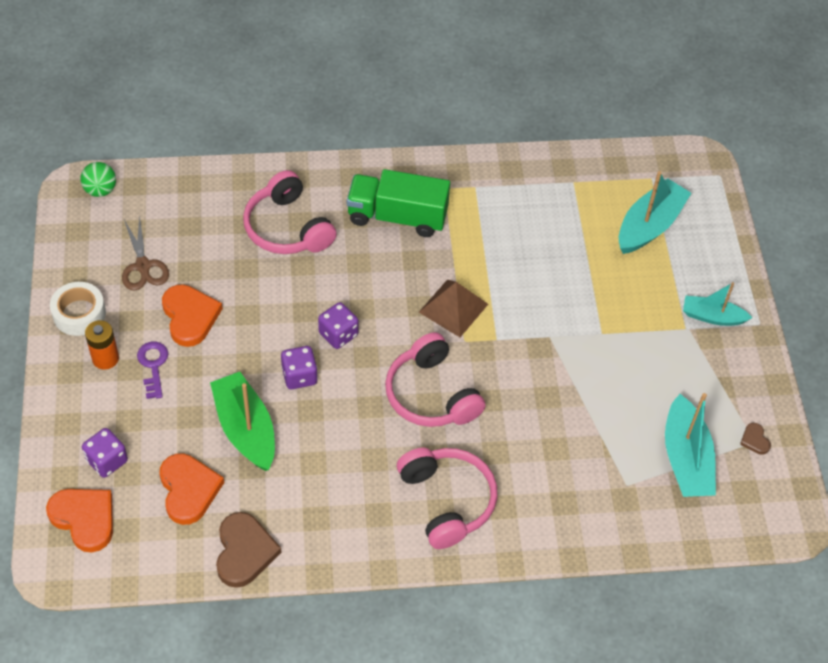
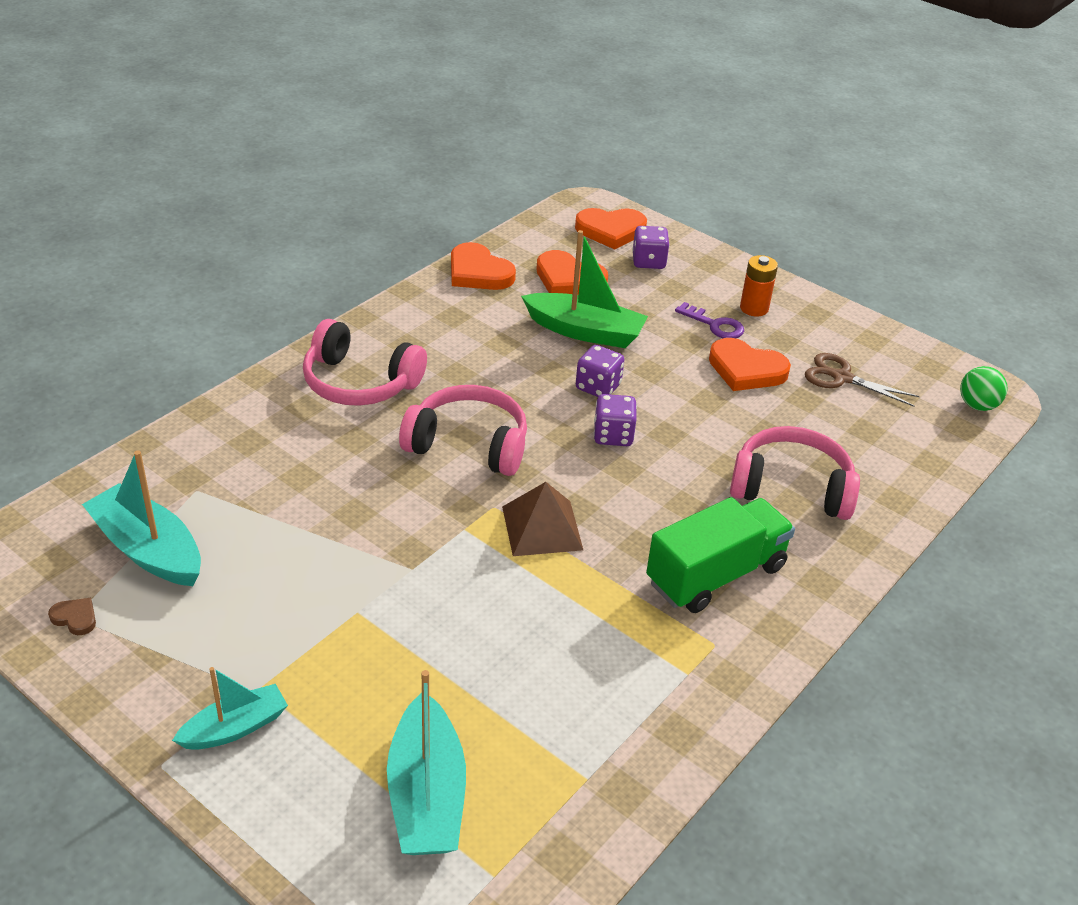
camera: 135 degrees right, 15 degrees down
white tape [50,282,106,336] -> none
brown heart [216,512,282,588] -> orange heart [451,242,516,290]

